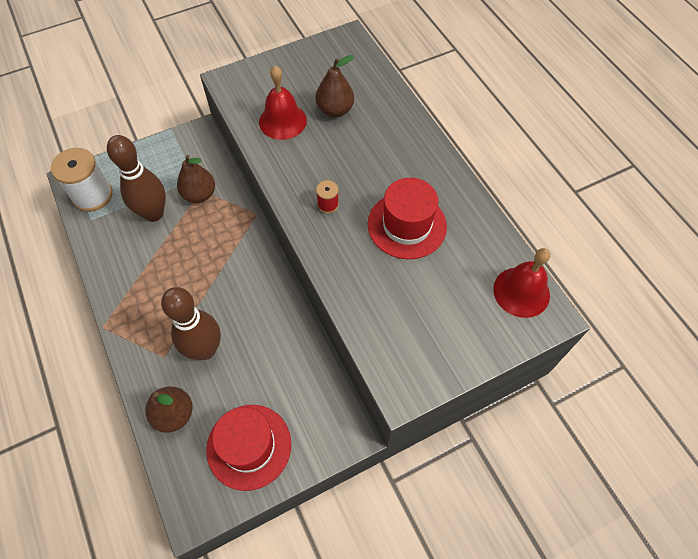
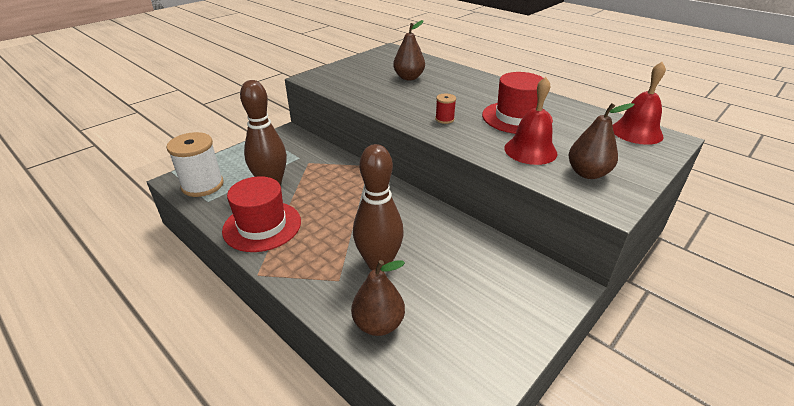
camera: 20 degrees left, 25 degrees down
brown pear [177,155,215,203] -> brown pear moved to [569,103,634,179]
red hat [206,405,291,491] -> red hat moved to [222,176,301,252]
red bell [259,66,307,140] -> red bell moved to [504,77,557,165]

